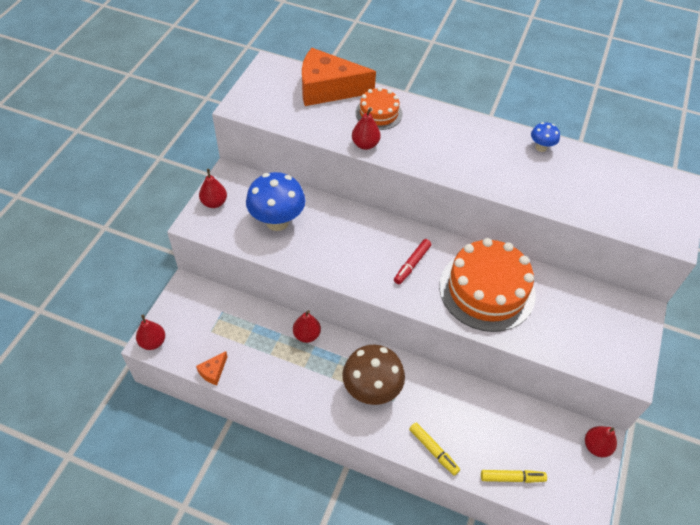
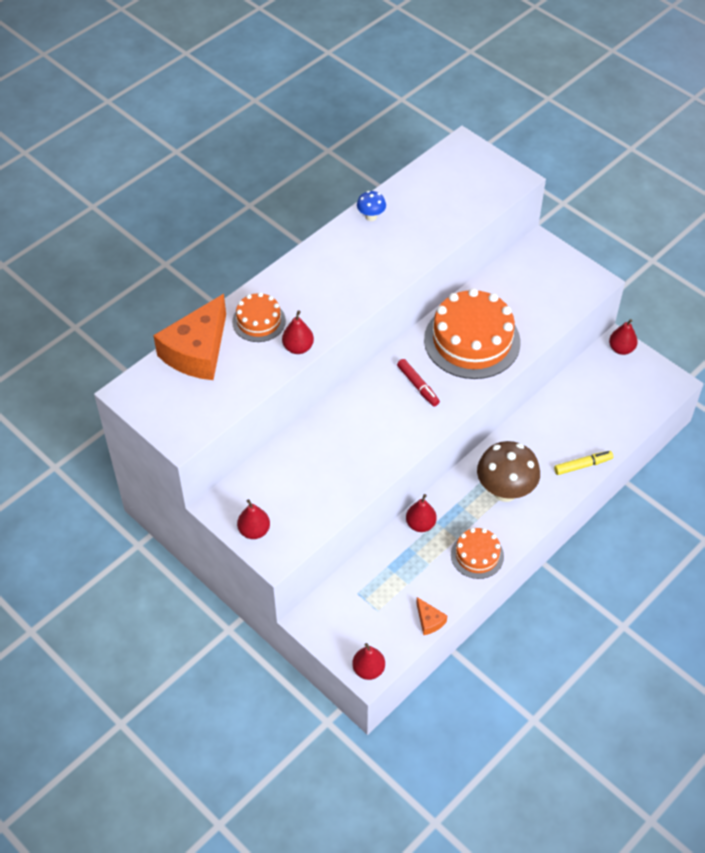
camera: 65 degrees left, 0 degrees up
blue mushroom [246,172,305,231] -> none
yellow marker [481,470,547,483] -> none
none -> orange cake [451,528,504,579]

